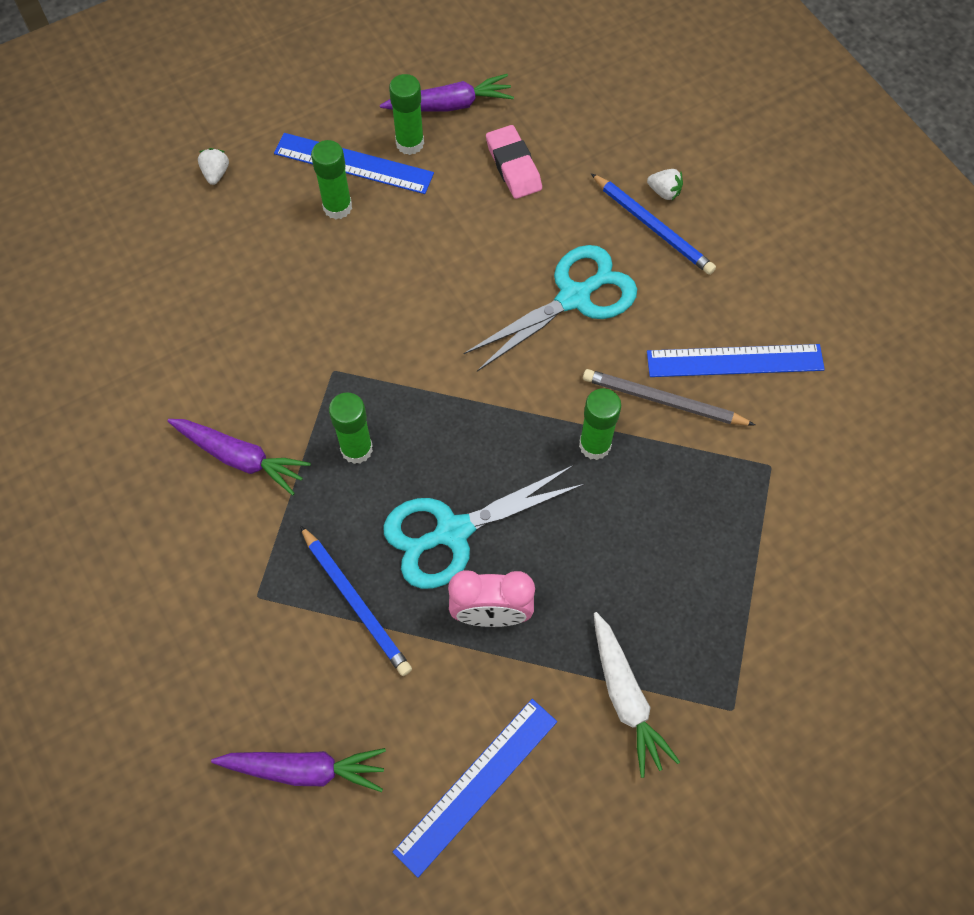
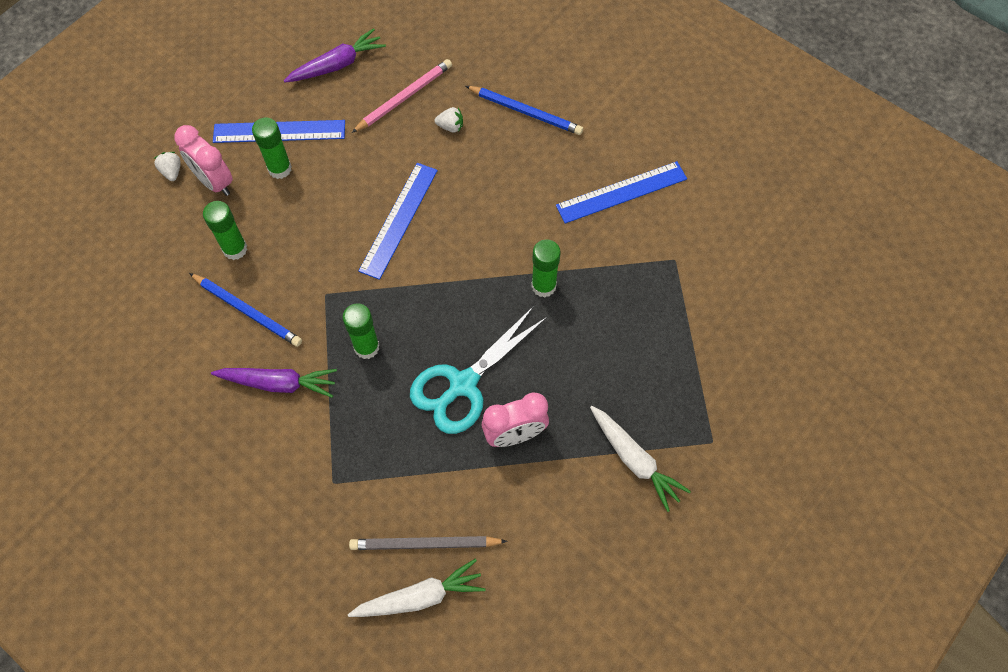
camera: 20 degrees left, 0 degrees up
purple carrot [211,748,386,792] -> white carrot [348,559,485,617]
blue pencil [300,525,412,676] -> blue pencil moved to [189,273,302,347]
green glue stick [389,74,424,155] -> green glue stick moved to [203,201,247,260]
blue ruler [393,699,557,878] -> blue ruler moved to [358,163,438,280]
turquoise scissors [463,245,637,371] -> none
pink eraser [486,125,542,199] -> pink pencil [352,59,452,133]
grey pencil [583,369,755,426] -> grey pencil moved to [349,536,508,550]
white strawberry [647,169,683,200] -> white strawberry moved to [435,107,463,133]
none -> pink clock [174,125,233,196]

